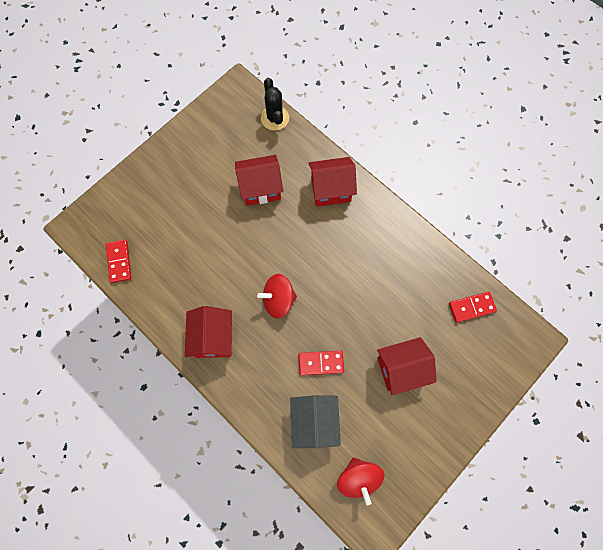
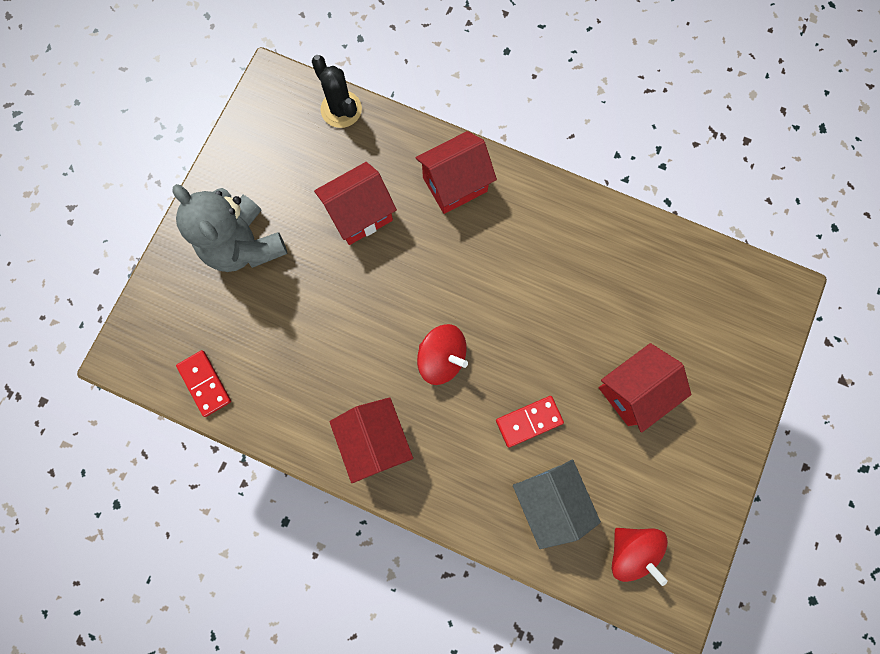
camera: 20 degrees left, 5 degrees up
red spinning top [257,274,297,318] -> red spinning top turned 120 degrees counterclockwise [417,324,468,385]
red domino [449,292,497,323] -> none
none -> grey teddy bear [172,184,288,272]

